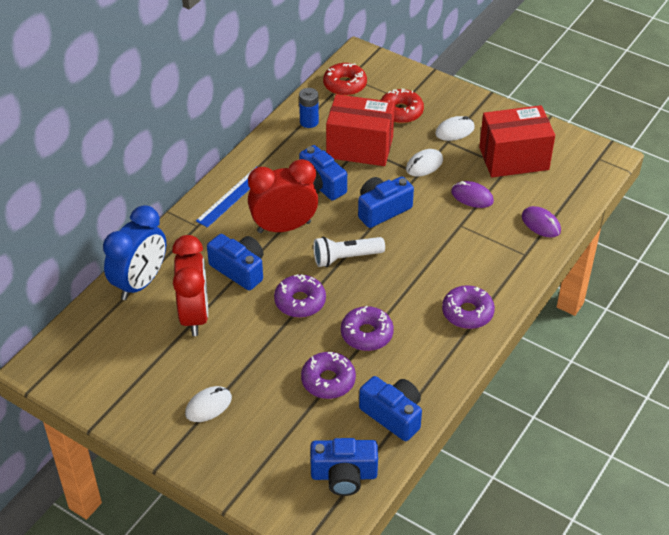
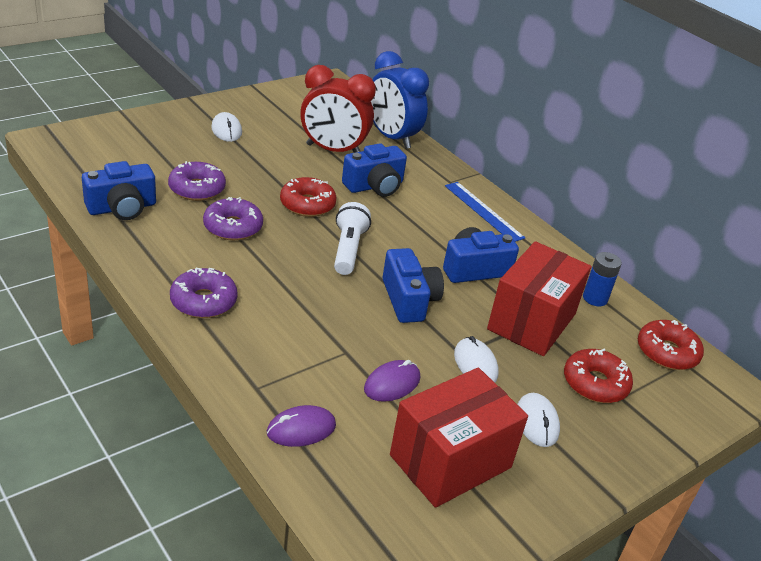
camera: 105 degrees right, 10 degrees down
red clock [248,159,318,233] -> none
purple donut [274,274,326,318] -> red donut [280,177,337,217]
blue camera [311,438,378,496] -> none
red box [479,105,555,177] -> red box turned 45 degrees clockwise [390,368,528,508]

